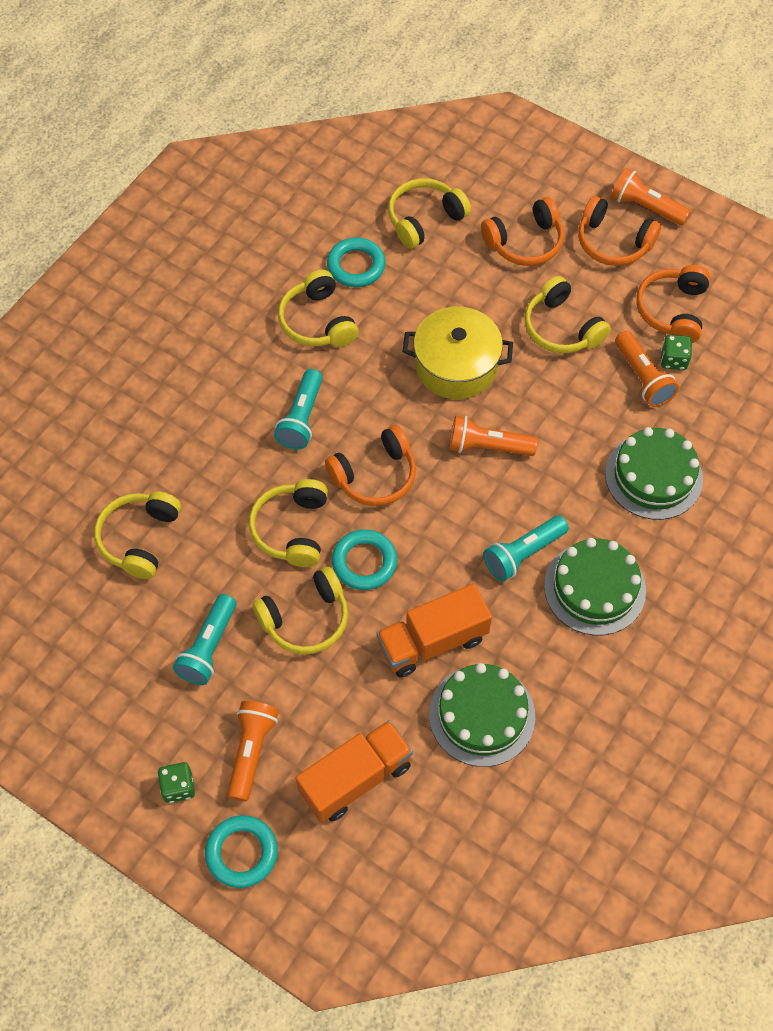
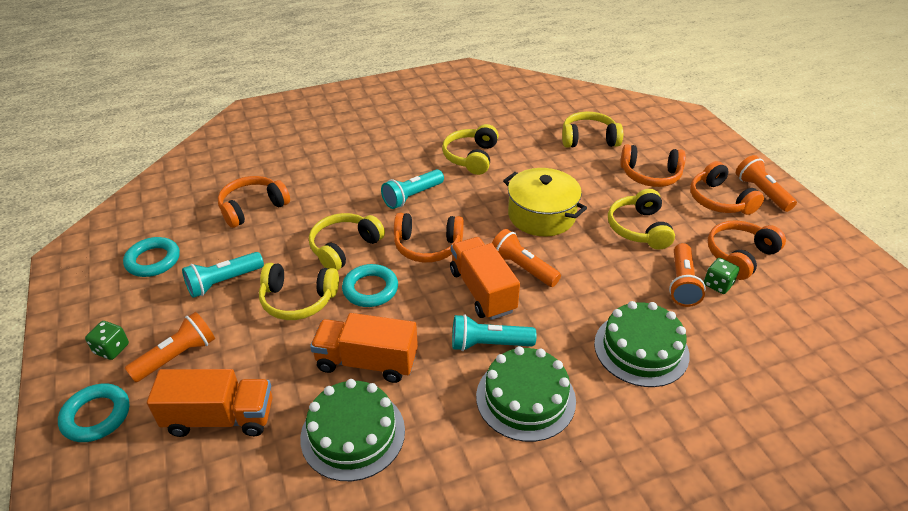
camera: 35 degrees right, 20 degrees down
yellow headphones [94,491,181,579] -> orange headphones [218,176,290,228]
turquoise ring [327,237,386,287] -> turquoise ring moved to [123,237,180,277]
none -> orange truck [450,237,520,320]

